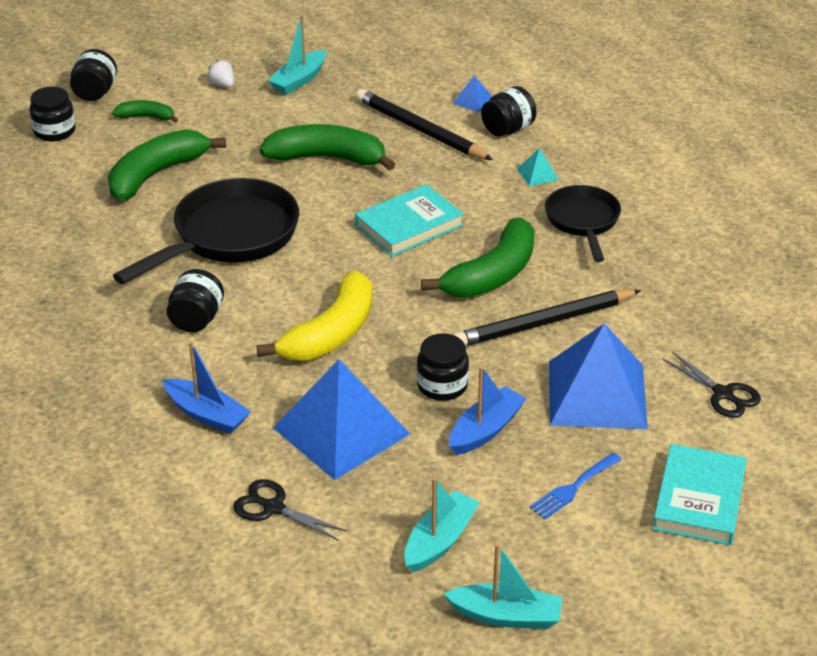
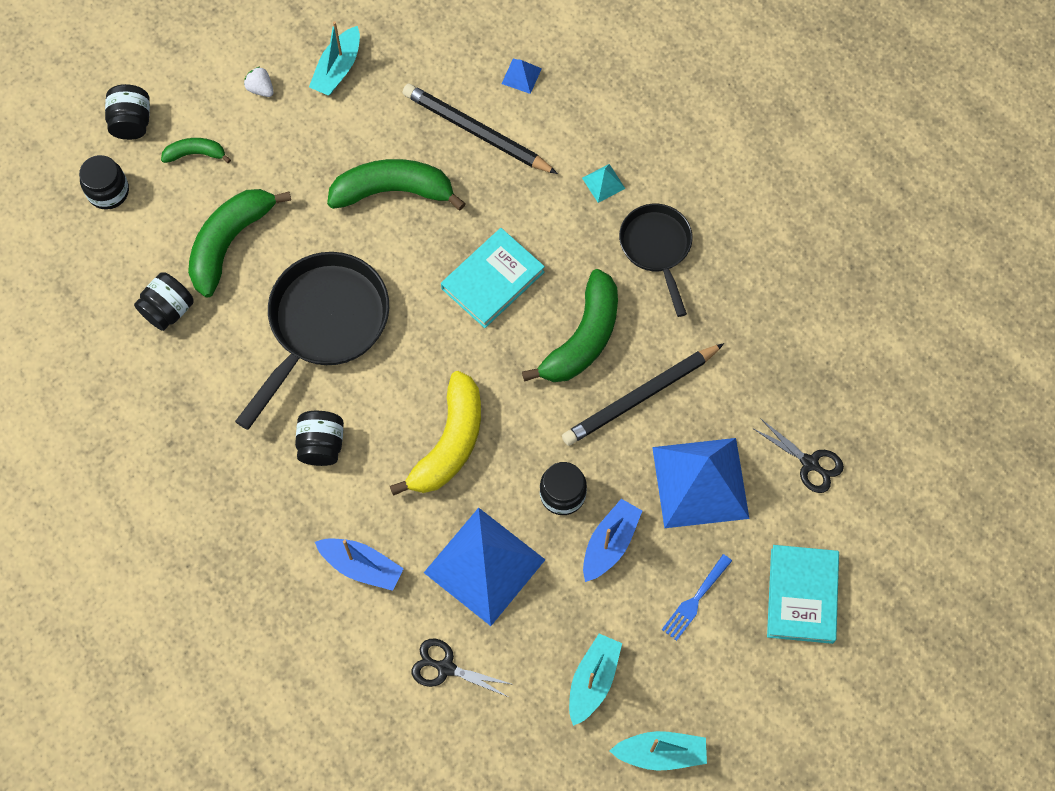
camera: 10 degrees left, 30 degrees up
black jar [481,86,536,137] -> black jar moved to [134,272,194,331]

